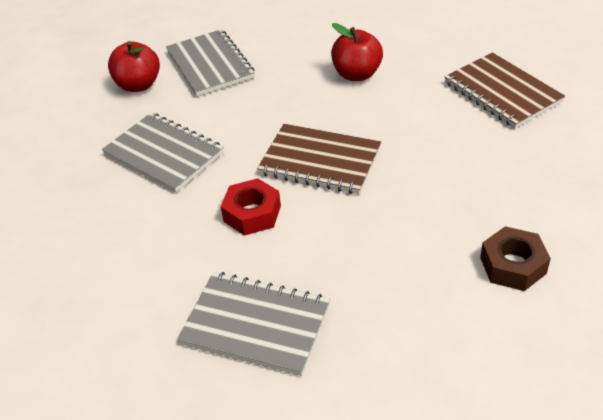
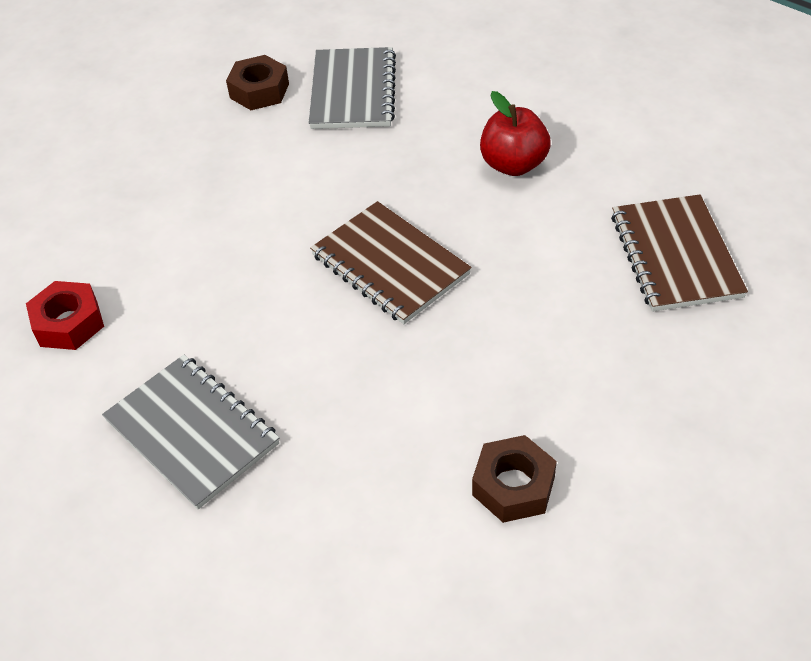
camera: 25 degrees right, 5 degrees up
grey notebook [102,113,224,193] -> none
red apple [108,41,160,92] -> brown nut [226,55,289,110]
red nut [221,178,281,236] -> red nut moved to [26,281,104,350]

